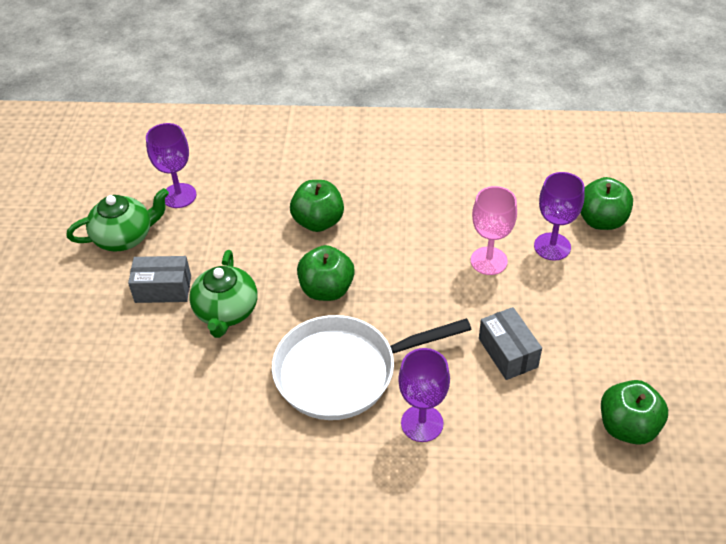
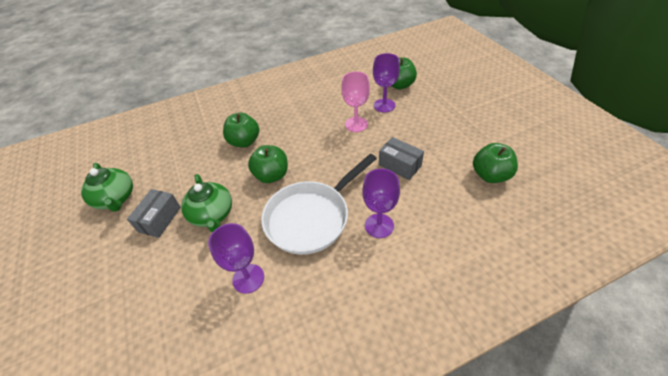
camera: 25 degrees left, 0 degrees up
green teapot [66,188,169,252] -> green teapot turned 105 degrees clockwise [81,163,133,212]
grey box [128,256,191,303] -> grey box turned 45 degrees counterclockwise [127,189,181,238]
purple goblet [146,123,196,208] -> purple goblet moved to [208,223,264,294]

